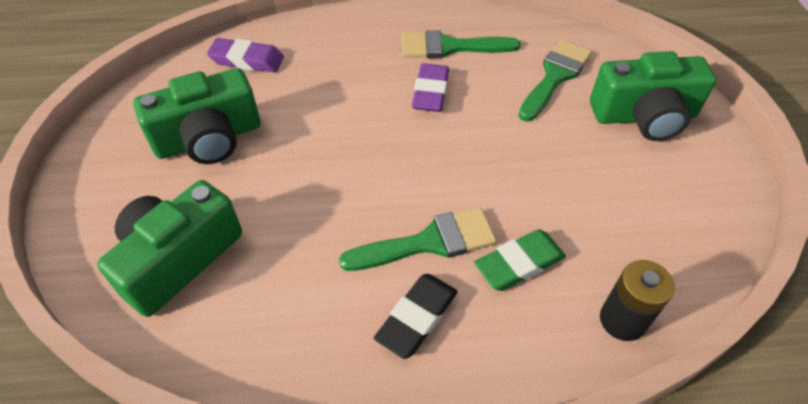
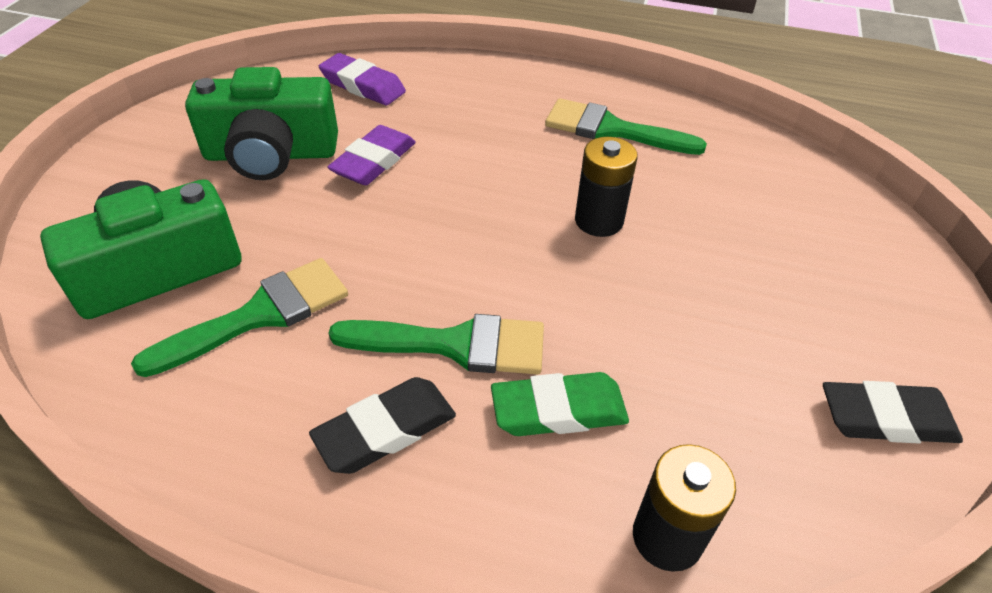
camera: 20 degrees right, 5 degrees down
purple eraser [412,63,449,112] -> purple eraser moved to [327,125,416,185]
green brush [519,40,592,122] -> green brush moved to [131,258,348,377]
green camera [590,51,716,141] -> none
none -> black battery [575,137,638,237]
none -> black eraser [823,381,963,444]

